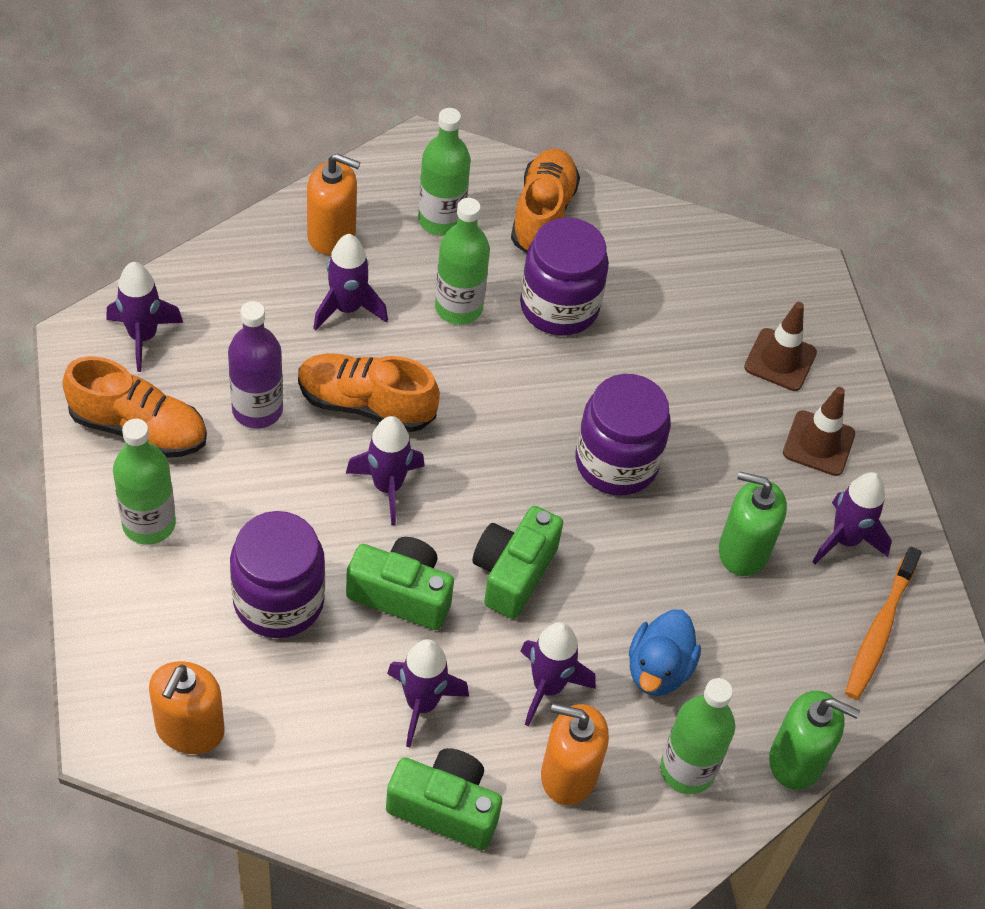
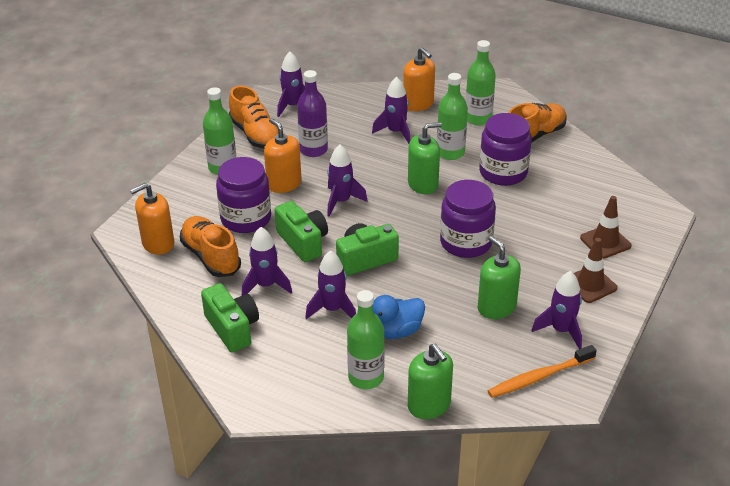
camera: 45 degrees right, 15 degrees down
orange shoe [298,353,440,432] -> orange shoe moved to [180,216,241,277]
orange soap dispenser [541,703,609,805] -> orange soap dispenser moved to [264,118,301,193]
none -> green soap dispenser [408,122,442,194]

